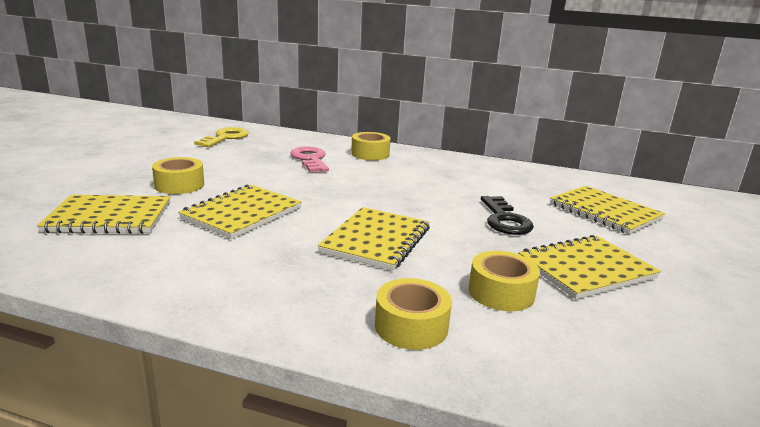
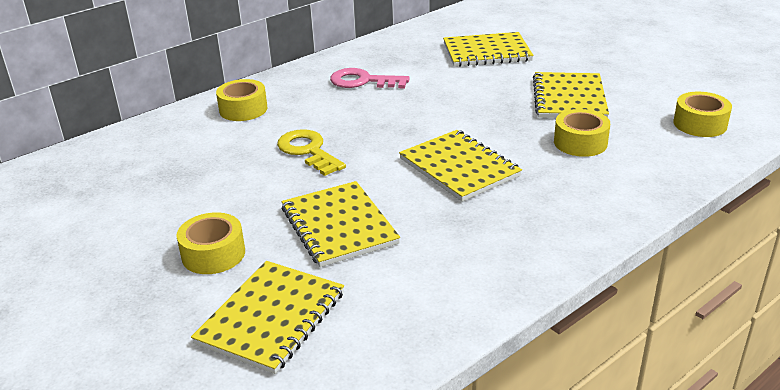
camera: 55 degrees left, 10 degrees up
yellow key [194,127,249,147] -> yellow key moved to [277,129,346,176]
pink key [290,146,329,172] -> pink key moved to [330,68,410,89]
yellow tape [375,278,452,350] -> yellow tape moved to [673,92,732,137]
black key [481,196,534,235] -> none

